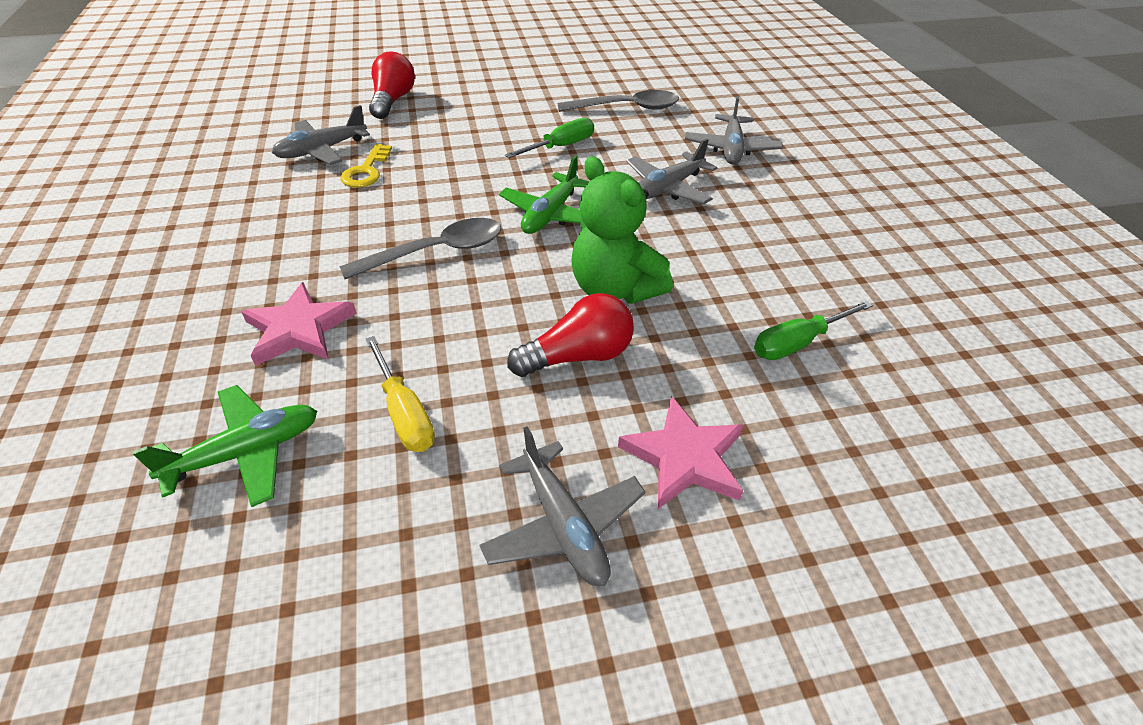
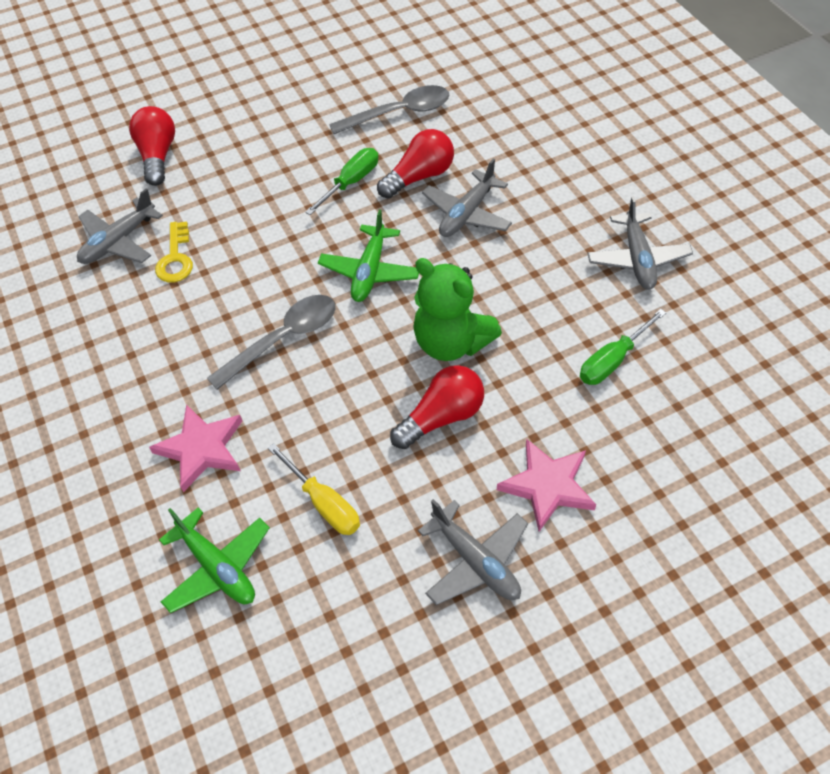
camera: 10 degrees left, 10 degrees up
green plane [132,385,317,507] -> green plane turned 90 degrees clockwise [159,508,270,613]
grey plane [685,96,783,164] -> grey plane moved to [587,196,693,290]
none -> red light bulb [377,129,454,199]

